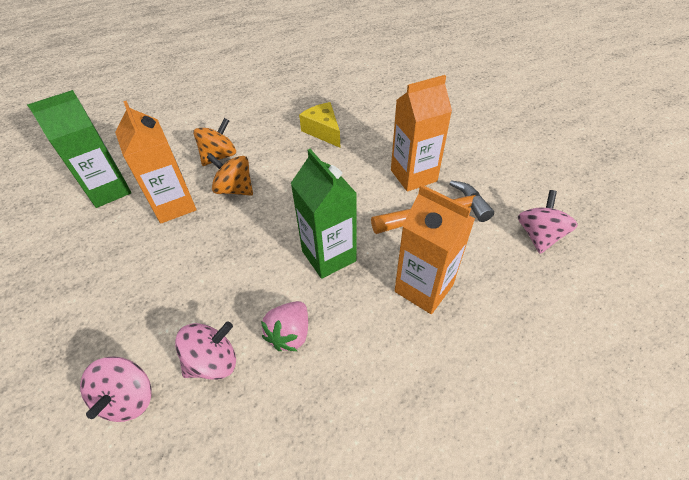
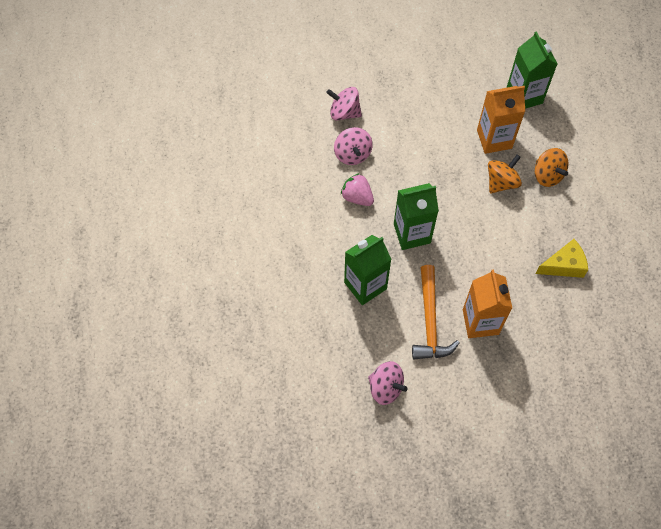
camera: 105 degrees right, 15 degrees up
orange carton [395,184,475,314] -> green carton [344,235,392,305]

